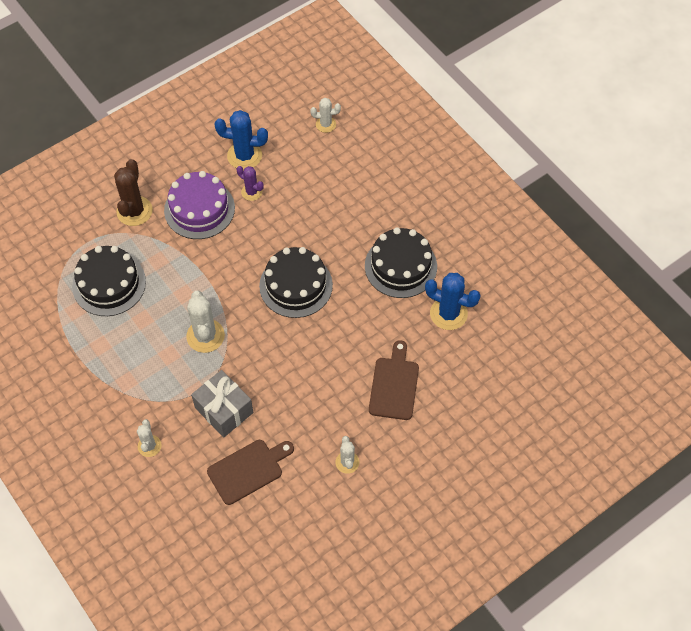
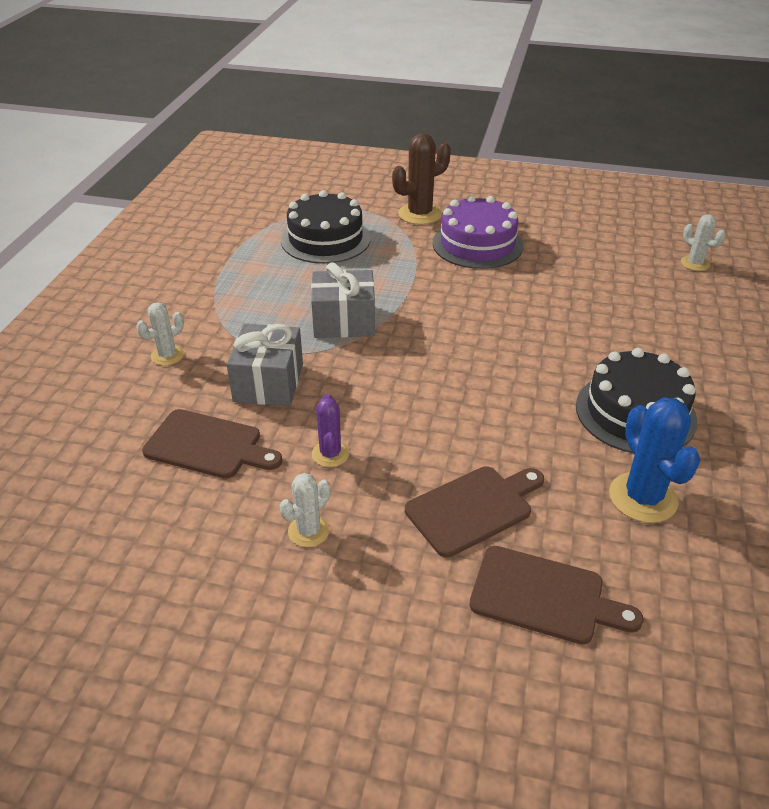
camera: 50 degrees right, 20 degrees down
white cactus [186,291,225,353] -> grey gift [311,262,375,338]
blue cactus [214,110,268,170] -> none
purple cactus [237,166,263,201] -> purple cactus moved to [312,394,350,467]
black cake [259,247,333,318] -> none
none -> brown cutting board [469,546,643,645]

